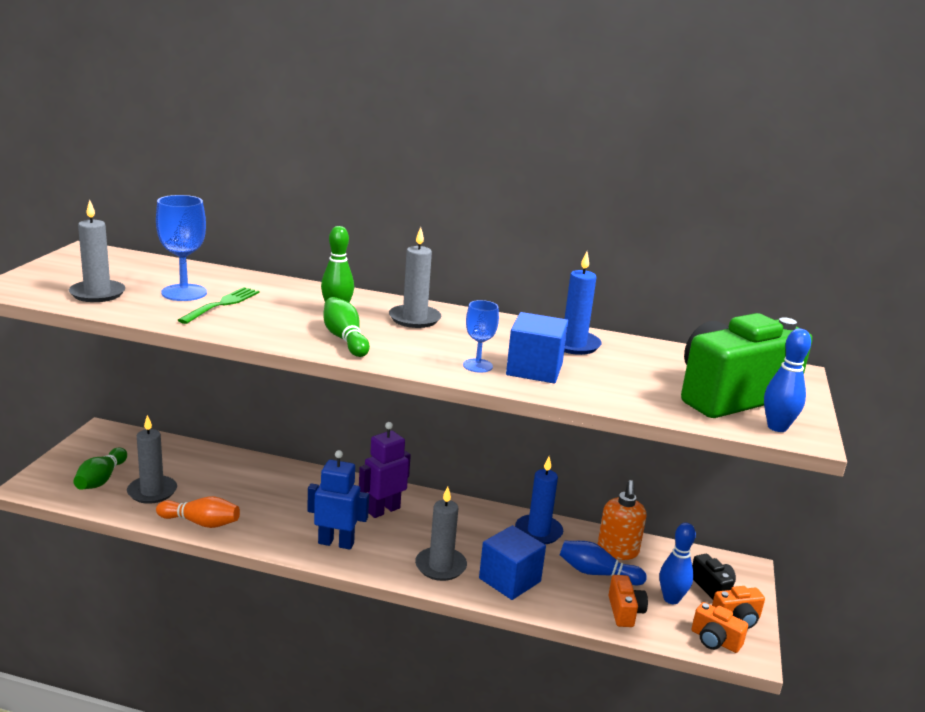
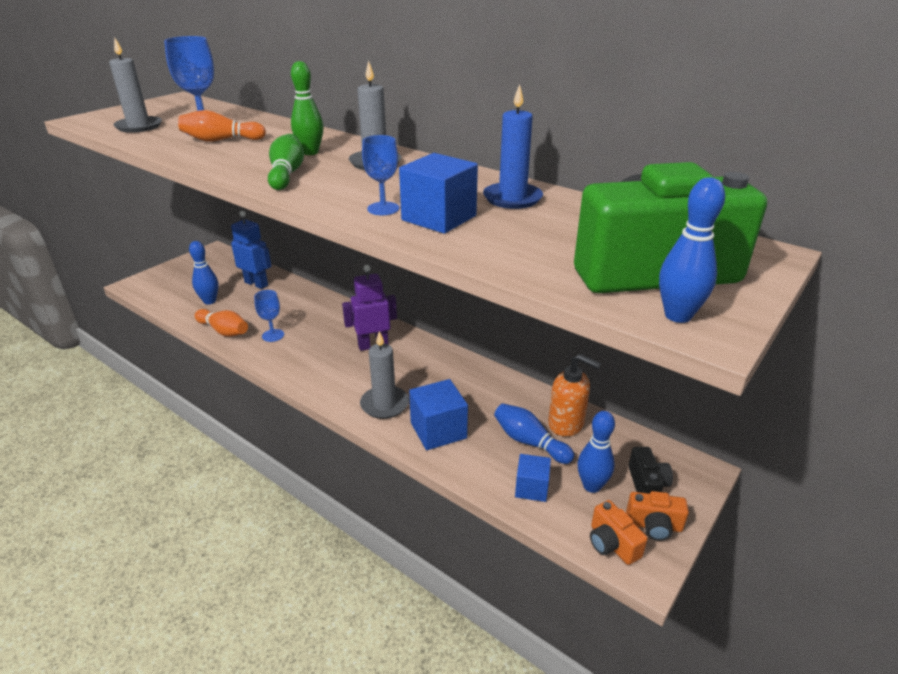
camera: 25 degrees right, 10 degrees up
green bowling pin [73,447,127,490] -> none
grey candle [127,415,177,504] -> blue bowling pin [189,241,219,305]
green fork [178,287,259,324] -> orange bowling pin [178,110,266,142]
blue robot [307,450,369,550] -> blue robot moved to [231,211,272,289]
blue candle [515,457,563,544] -> none
orange soap dispenser [597,480,646,560] -> orange soap dispenser turned 90 degrees counterclockwise [548,354,601,437]
orange camera [608,575,648,627] -> blue cube [515,454,551,502]
none -> blue goblet [254,290,284,342]

